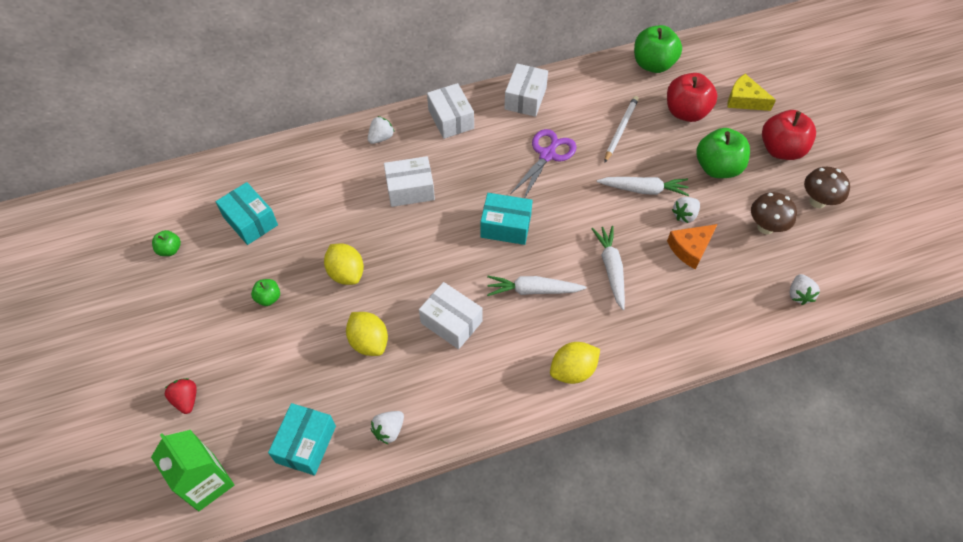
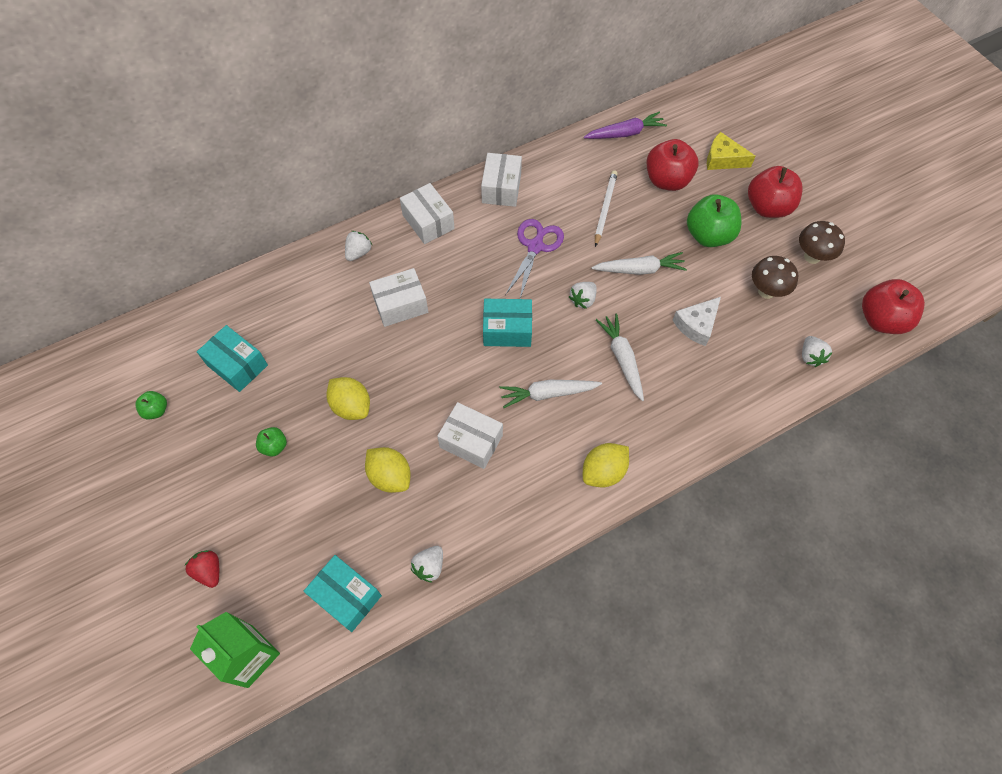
camera: 10 degrees left, 5 degrees up
turquoise box [268,403,336,475] -> turquoise box turned 60 degrees counterclockwise [303,555,382,632]
green apple [634,25,682,73] -> purple carrot [584,112,667,139]
orange cheese [667,224,717,269] -> white cheese [672,297,721,346]
white strawberry [672,197,700,223] -> white strawberry moved to [569,282,597,309]
none -> red apple [862,279,925,334]

